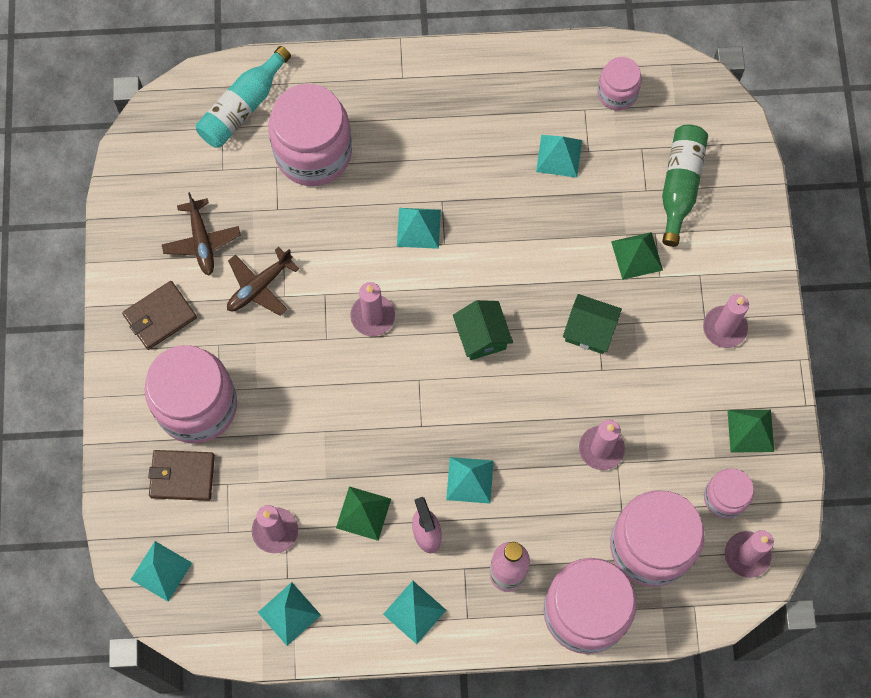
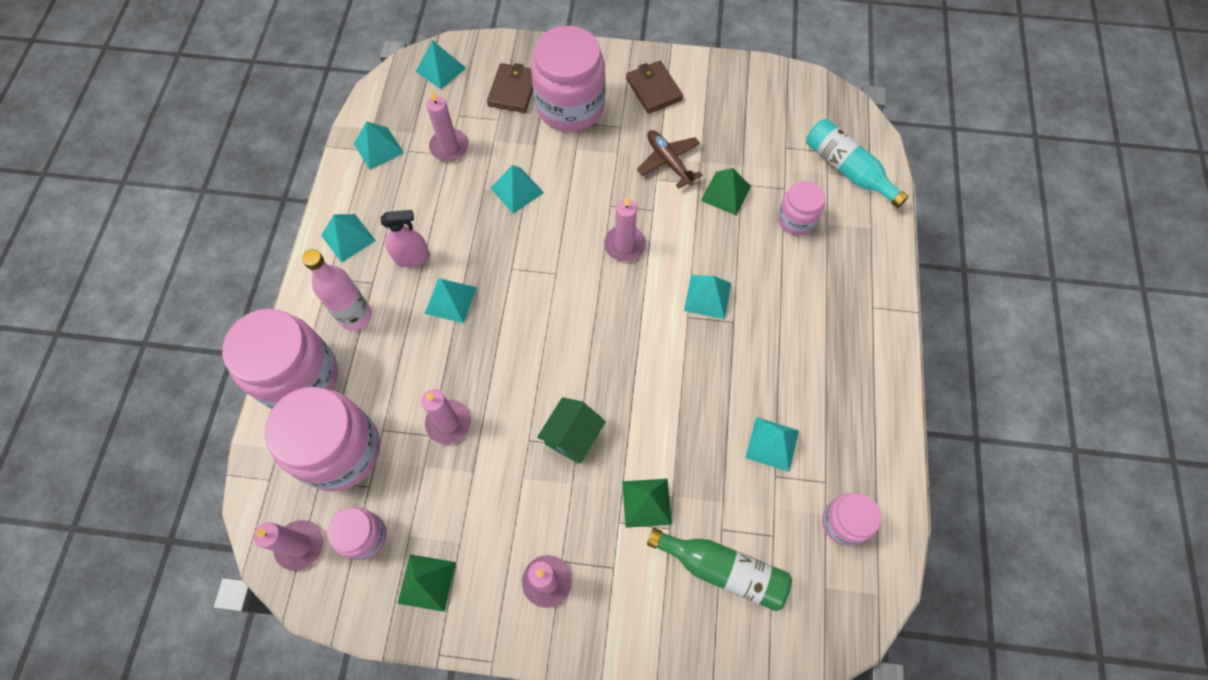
camera: 100 degrees right, 5 degrees down
brown plane [162,192,241,276] -> none
pink jar [268,84,352,186] -> pink jar [778,181,825,235], size x0.53
green pyramid [336,486,391,541] -> green pyramid moved to [701,168,751,216]
green house [453,300,513,360] -> none
none -> turquoise pyramid [491,165,544,213]

